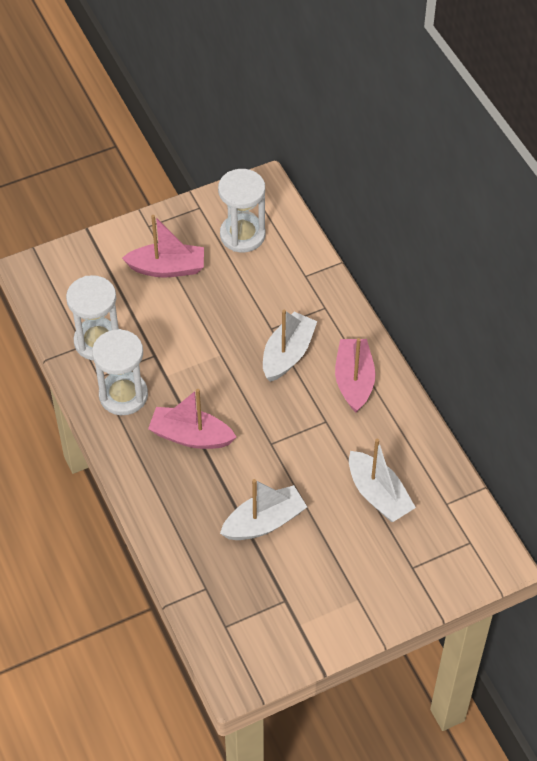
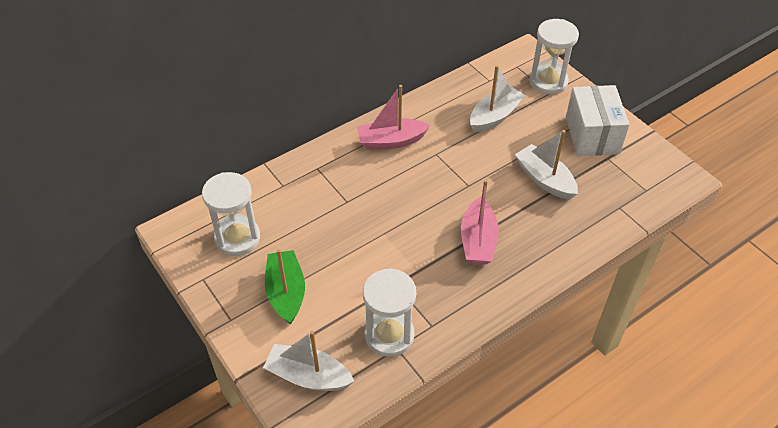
camera: 100 degrees left, 5 degrees down
white hourglass [92,329,148,415] -> white hourglass moved to [529,19,579,94]
pink boat [122,215,204,278] -> green boat [265,249,305,325]
white boat [263,310,317,382] -> white boat moved to [263,331,354,391]
none -> white box [566,85,629,156]

